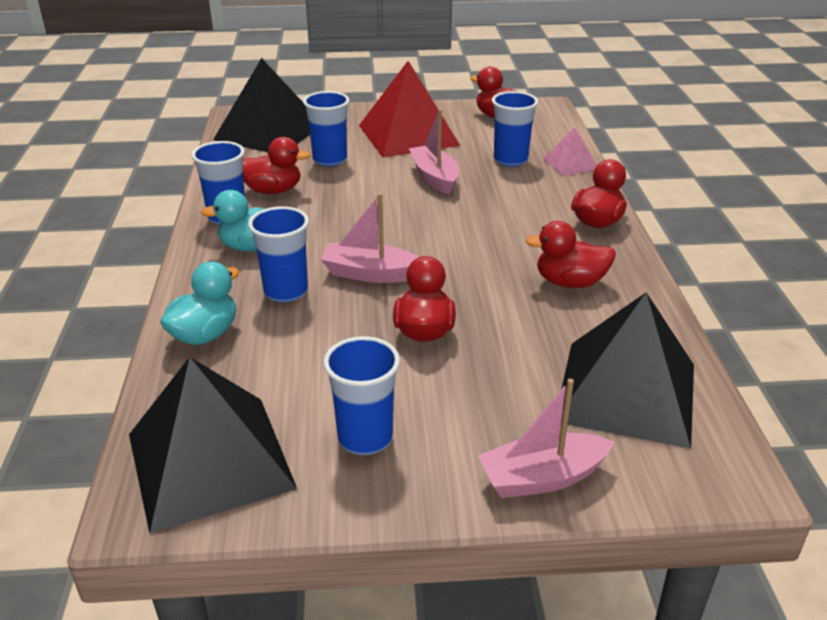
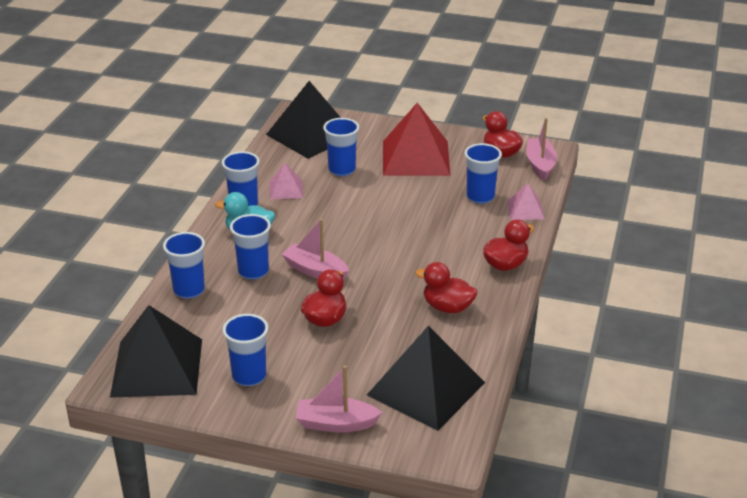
camera: 20 degrees right, 0 degrees up
turquoise duck [160,261,239,345] -> blue cup [163,232,205,299]
red duck [243,137,310,194] -> pink pyramid [269,163,303,200]
pink boat [409,109,459,195] -> pink boat moved to [526,118,557,180]

